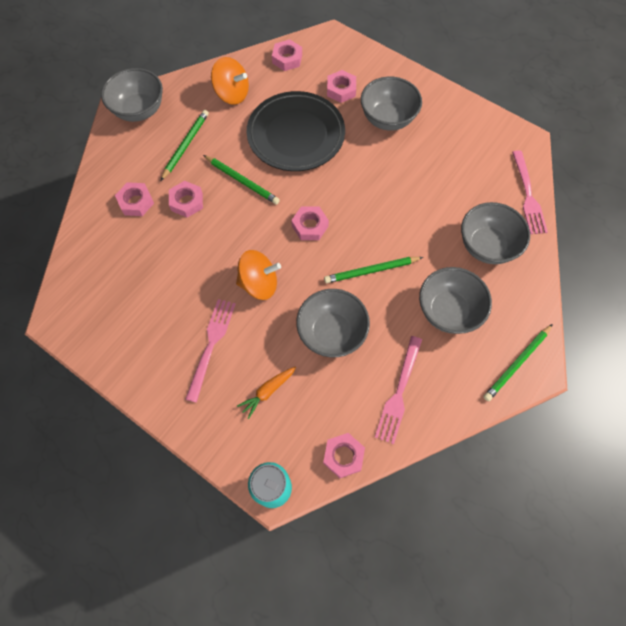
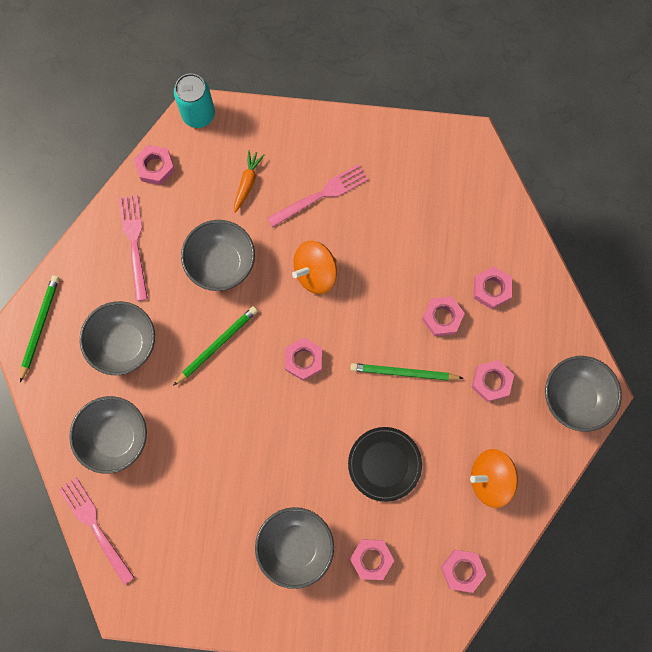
camera: 150 degrees right, 10 degrees up
green pencil [161,110,209,181] -> pink nut [472,360,514,402]
pink fork [185,299,236,403] -> pink fork turned 105 degrees counterclockwise [267,164,368,228]
black plate [247,91,345,171] -> black plate [348,427,422,502], size x0.60

